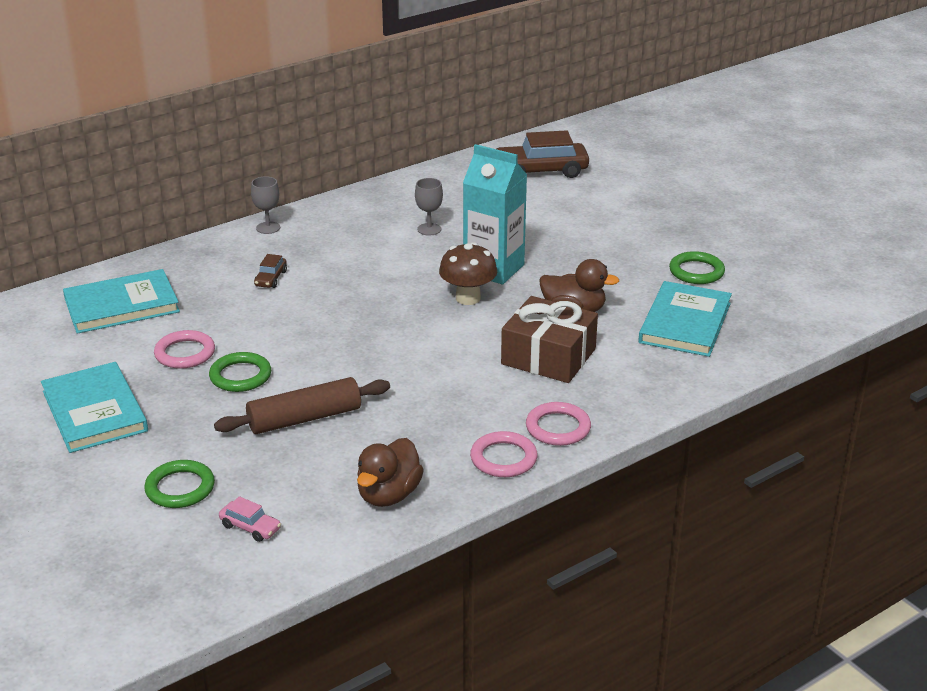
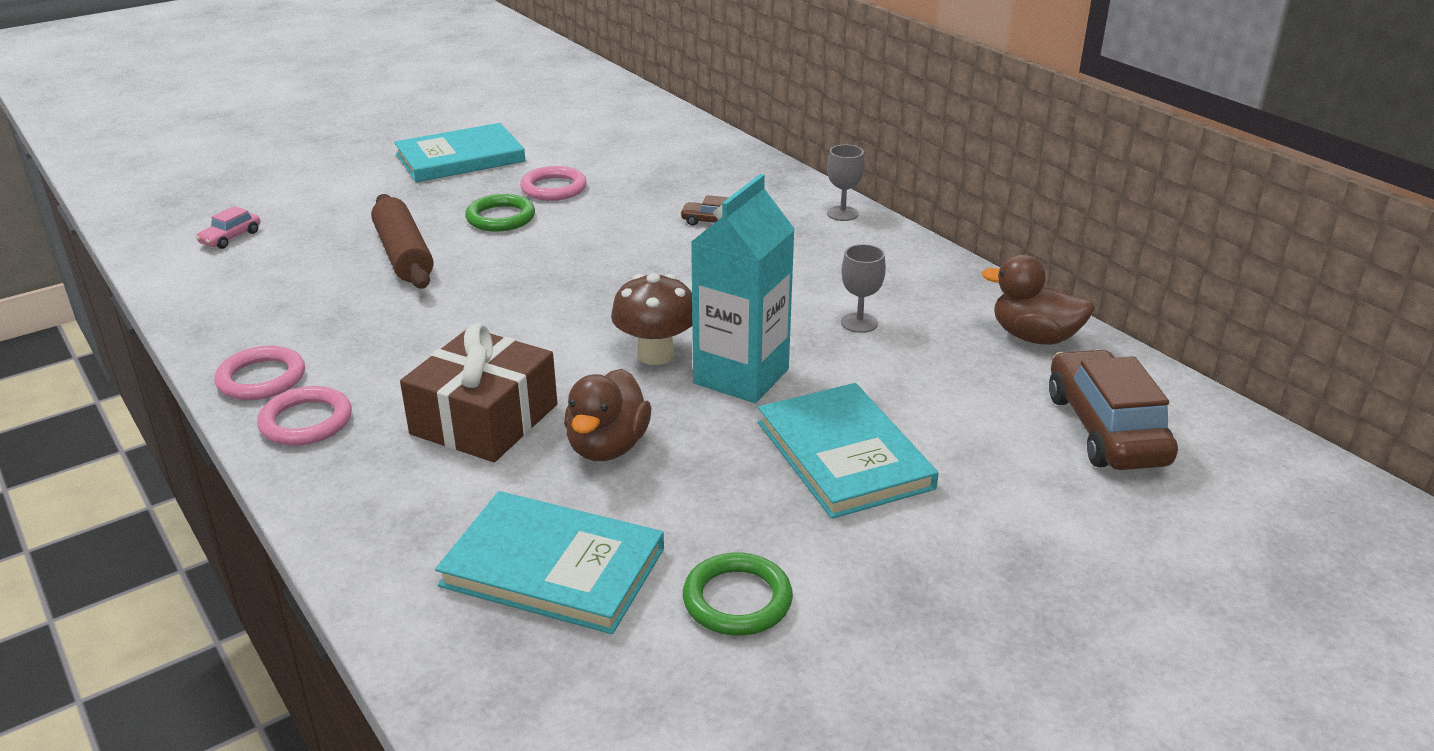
camera: 90 degrees right, 0 degrees up
turquoise book [63,269,180,334] -> turquoise book moved to [758,383,939,519]
green ring [144,460,215,508] -> none
brown duck [357,438,424,507] -> brown duck moved to [982,254,1095,345]

